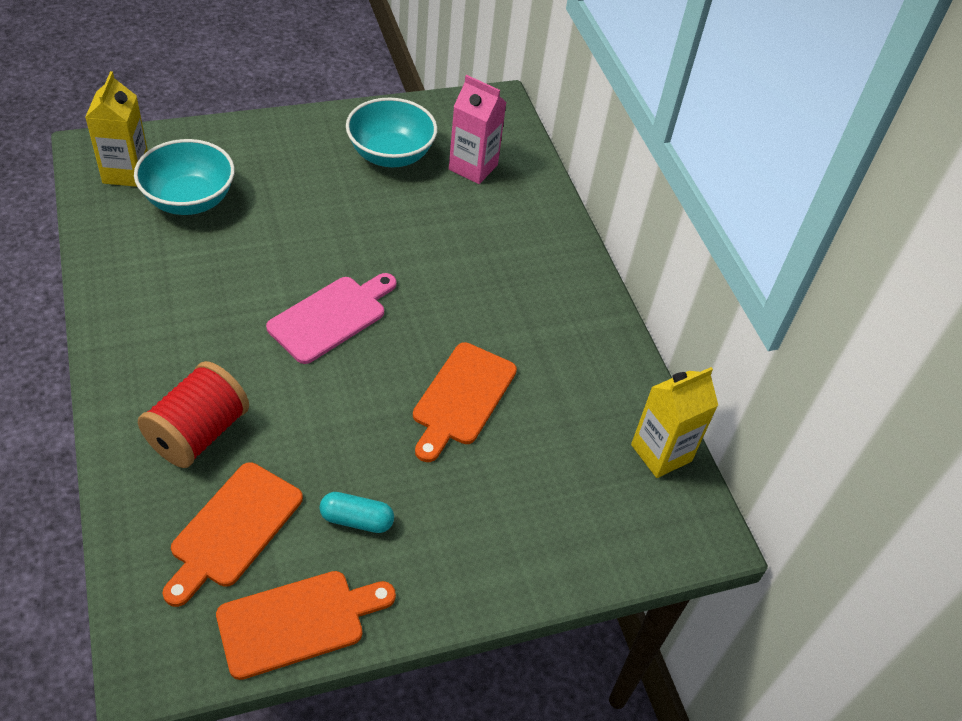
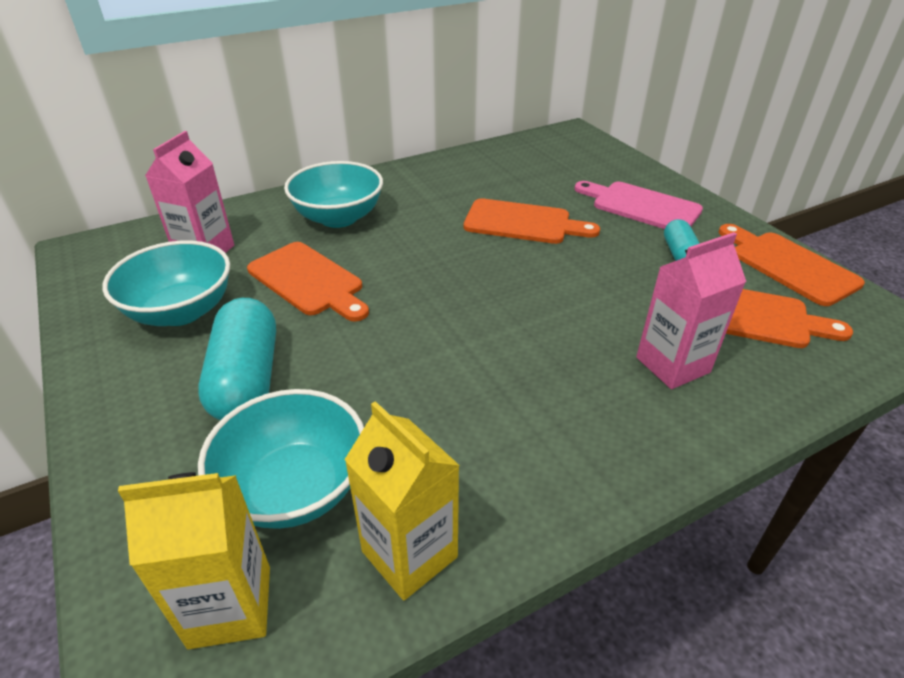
camera: 95 degrees left, 10 degrees down
red spool [138,361,249,468] -> pink carton [636,232,746,389]
pink cutting board [266,273,396,364] -> pink cutting board moved to [574,181,703,229]
yellow carton [631,367,718,478] -> yellow carton moved to [344,401,460,600]
none -> turquoise capsule [198,298,276,420]
none -> orange cutting board [247,242,369,322]
none -> turquoise bowl [284,161,383,228]

